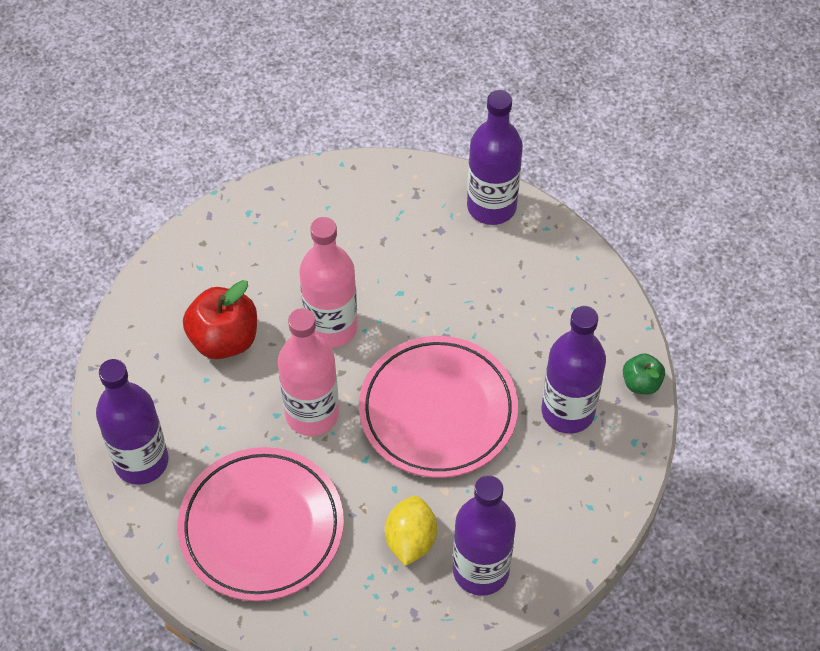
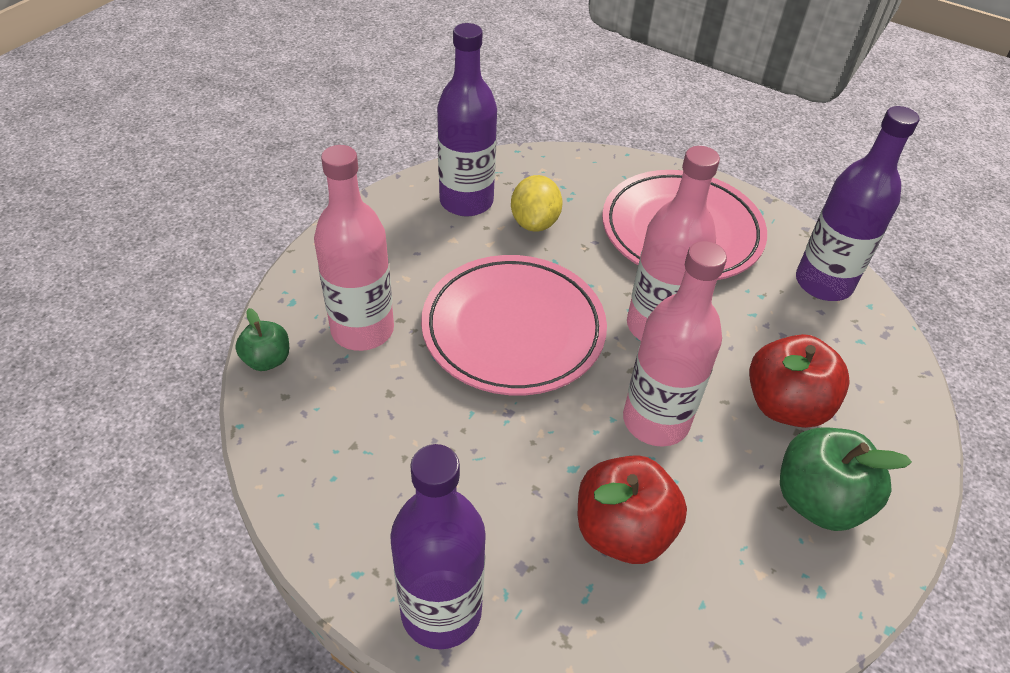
camera: 175 degrees right, 10 degrees down
purple bottle [541,306,606,434] -> pink bottle [314,145,394,351]
none -> red apple [578,455,687,564]
none -> green apple [780,427,912,531]

